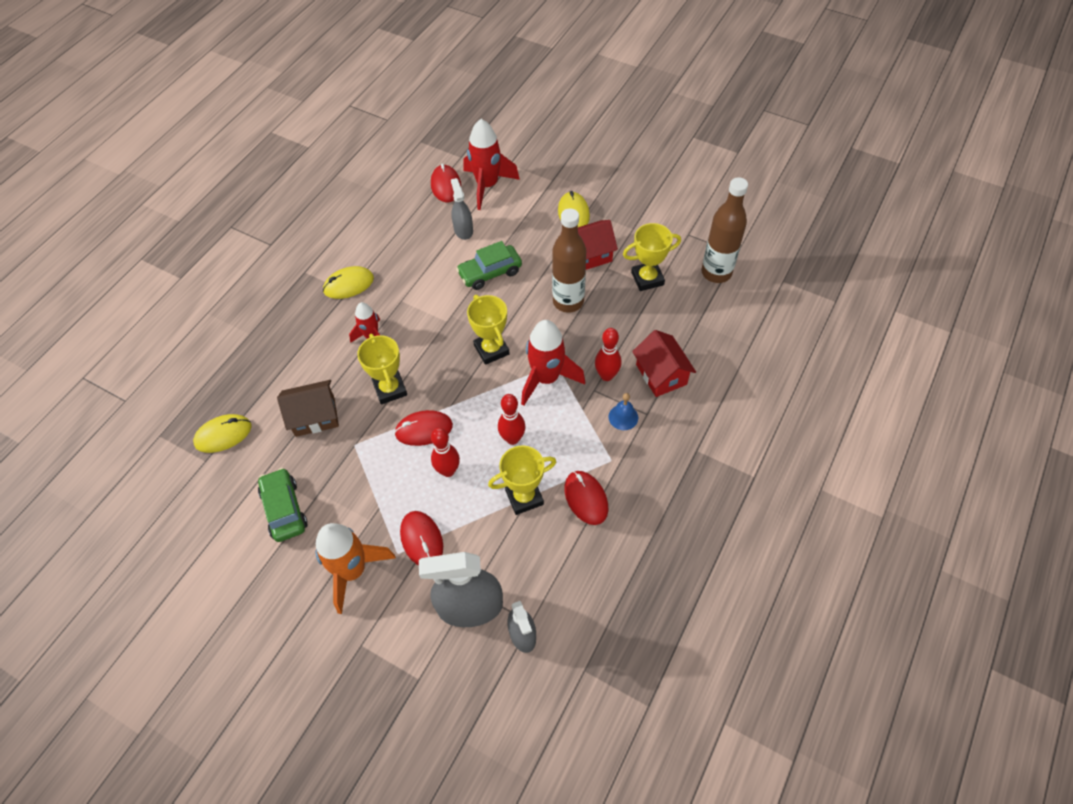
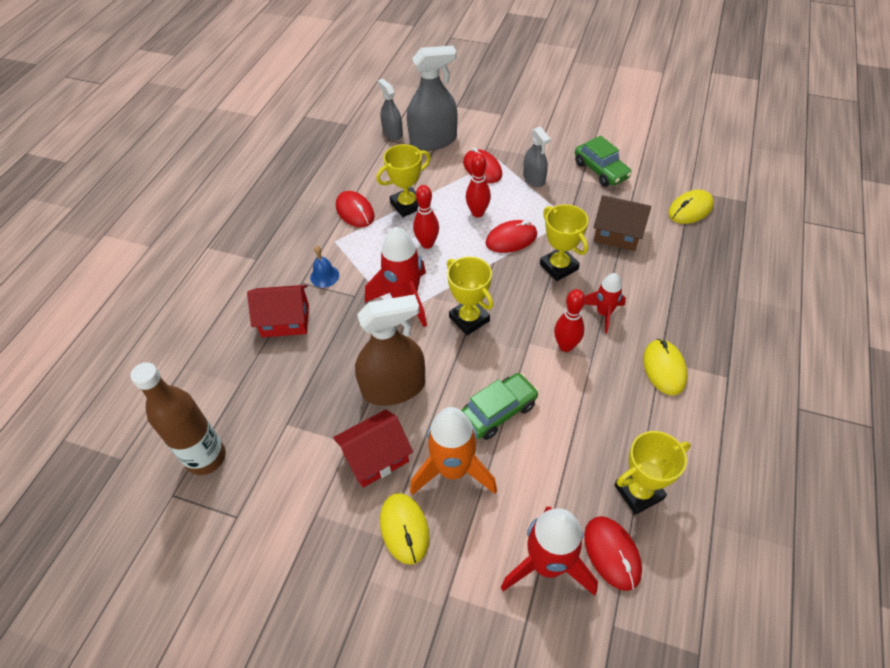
camera: 170 degrees right, 5 degrees down
brown house [277,380,339,437] -> brown house turned 45 degrees clockwise [593,195,651,251]
orange rocket [315,523,396,614] -> orange rocket moved to [410,407,497,495]
yellow mouse [323,266,374,299] -> yellow mouse turned 60 degrees counterclockwise [643,339,688,395]
grey spray bottle [451,178,473,240] -> grey spray bottle moved to [523,126,551,187]
brown bottle [552,208,586,313] -> brown spray bottle [355,294,425,406]
red bowling pin [595,328,621,381] -> red bowling pin moved to [554,289,585,352]
yellow trophy [623,223,681,291] -> yellow trophy moved to [614,431,691,515]
red house [632,330,696,397] -> red house turned 60 degrees counterclockwise [247,285,309,337]

